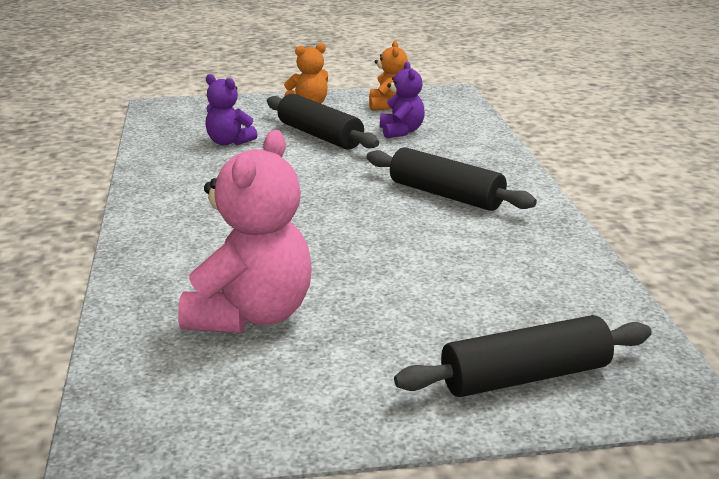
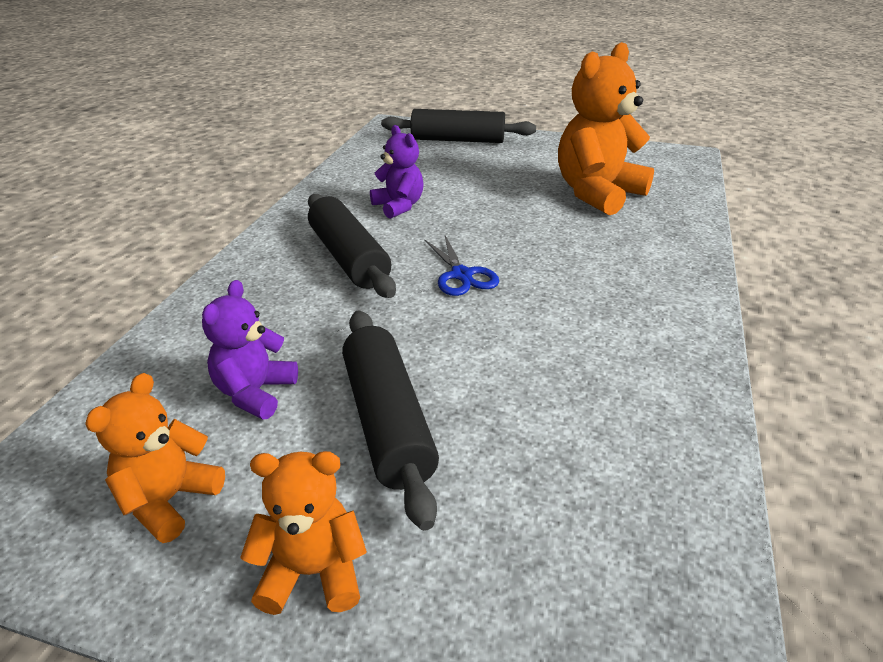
camera: 155 degrees left, 10 degrees up
pink teddy bear [178,130,312,333] -> orange teddy bear [558,42,654,215]
purple teddy bear [205,74,258,146] -> purple teddy bear moved to [370,125,424,219]
none -> blue scissors [424,236,499,296]

